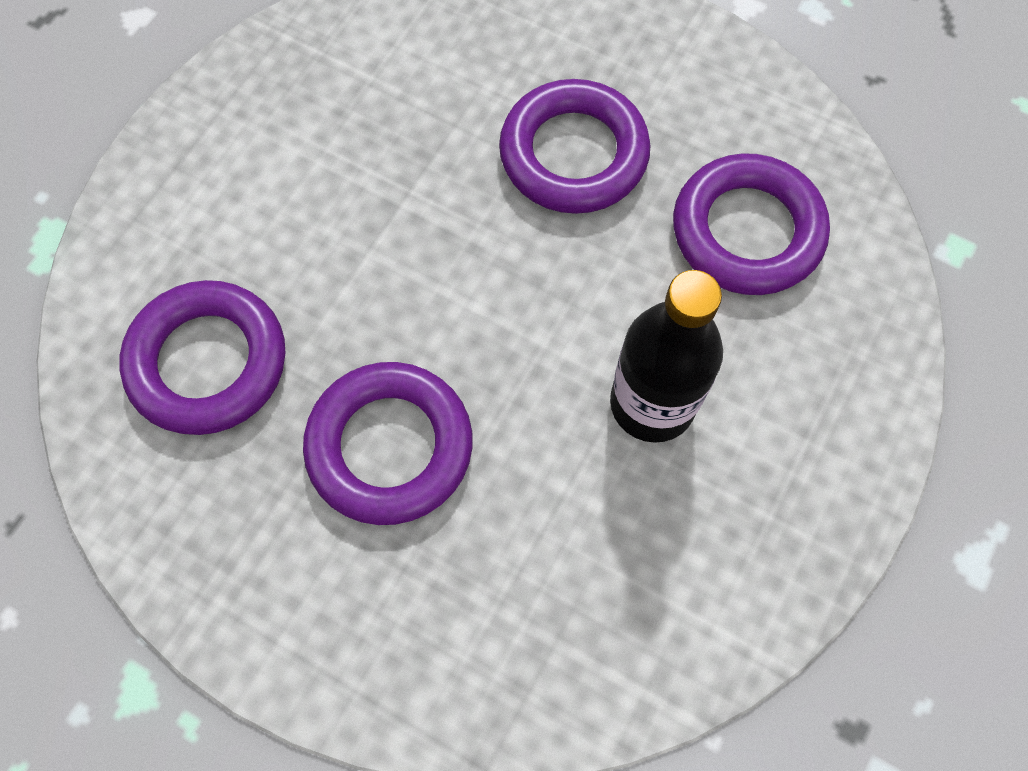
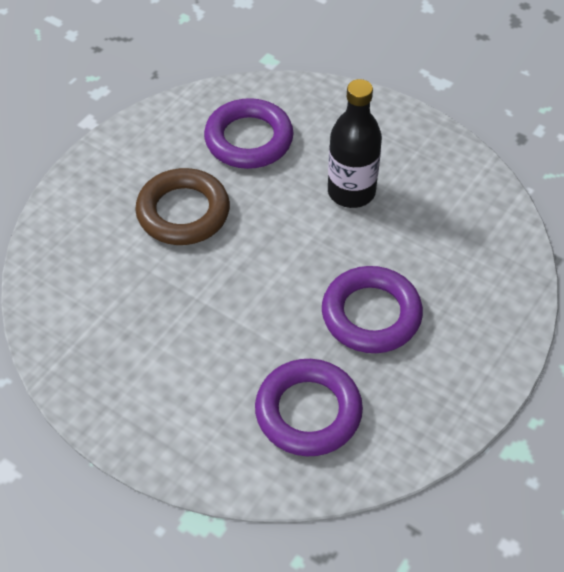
camera: 85 degrees left, 15 degrees down
purple ring [499,79,650,214] -> brown ring [135,168,230,245]

